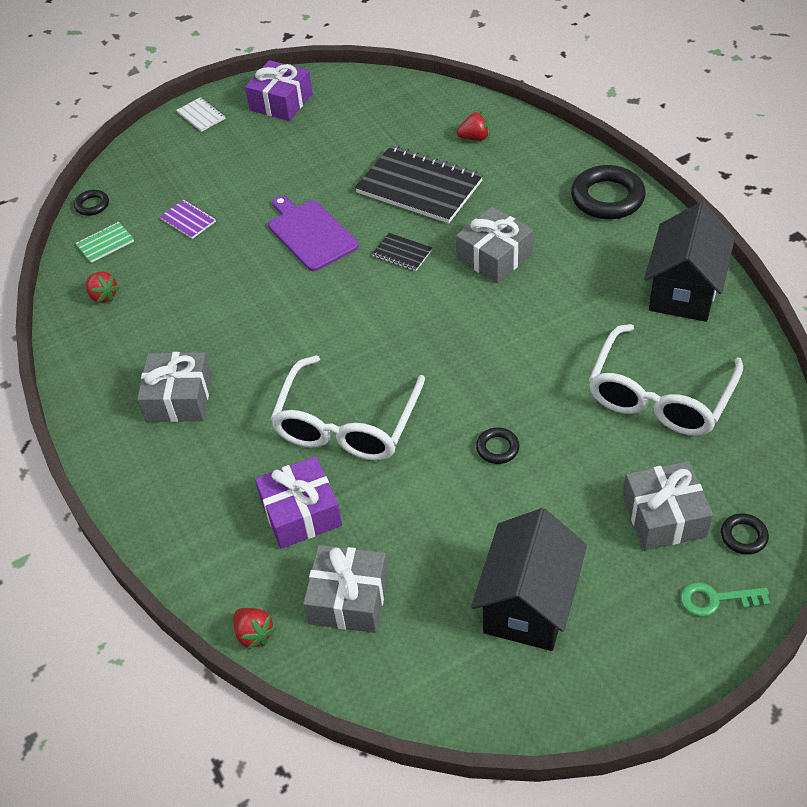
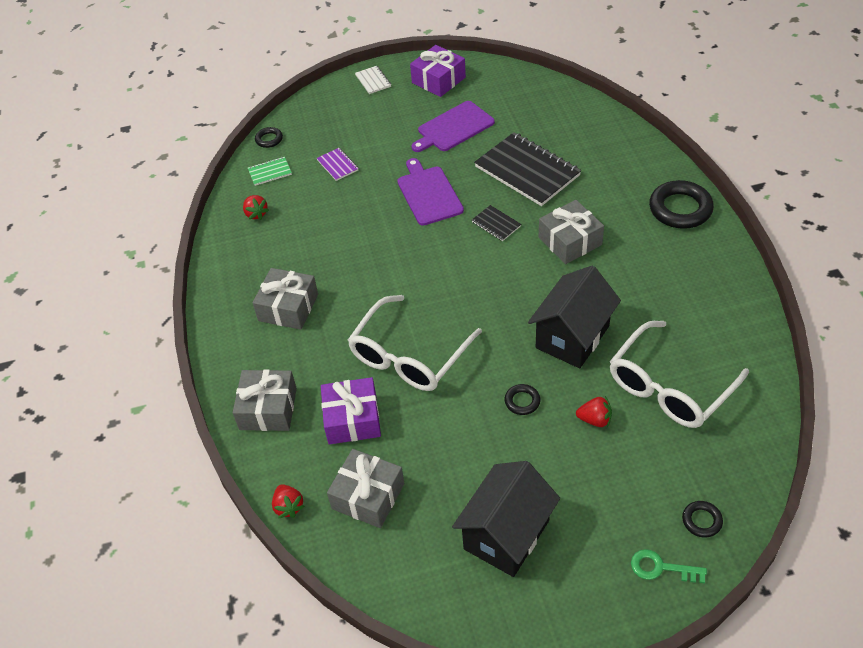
camera: 15 degrees right, 0 degrees up
red strawberry [457,112,490,141] -> red strawberry moved to [576,396,612,427]
grey gift [622,461,713,550] -> grey gift moved to [233,369,297,431]
black house [644,202,735,322] -> black house moved to [528,266,621,368]
none -> purple cutting board [411,101,495,152]

